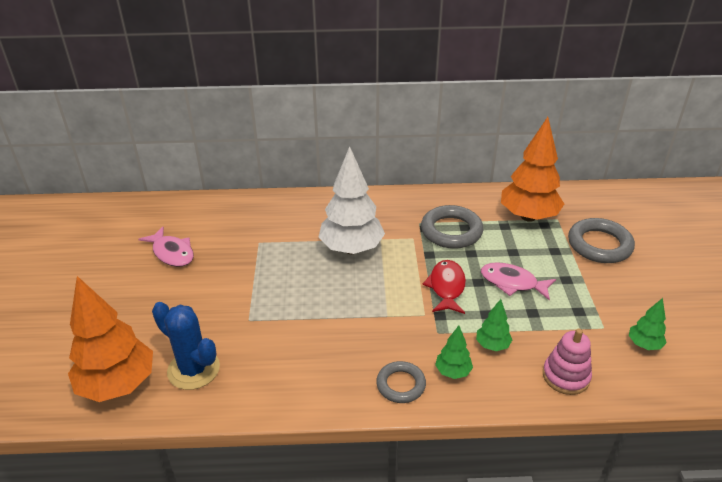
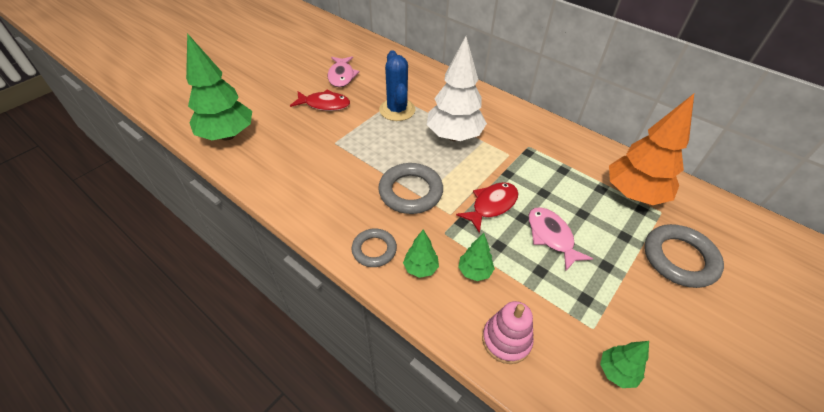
camera: 40 degrees right, 10 degrees up
orange tree [68,276,153,402] -> green tree [186,33,252,140]
blue cactus [152,302,220,390] -> blue cactus moved to [379,50,415,121]
grey ring [421,205,483,249] -> grey ring moved to [378,163,443,214]
none -> red fish [290,90,350,111]

